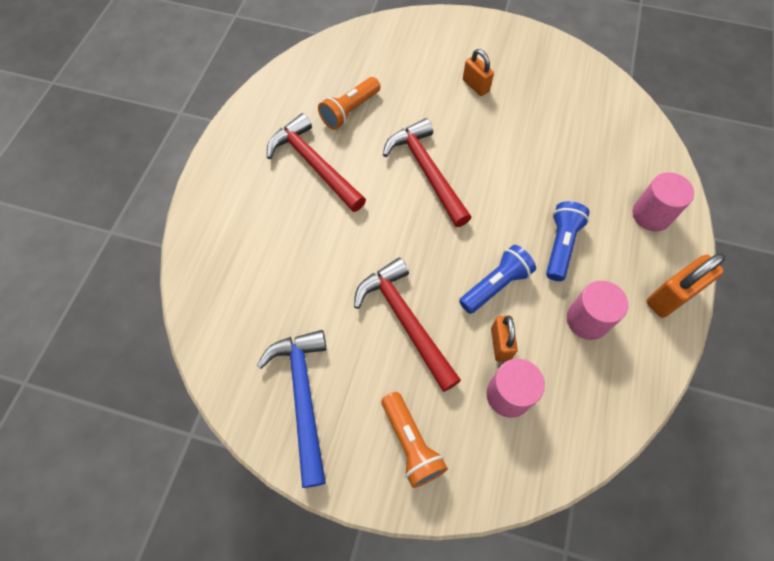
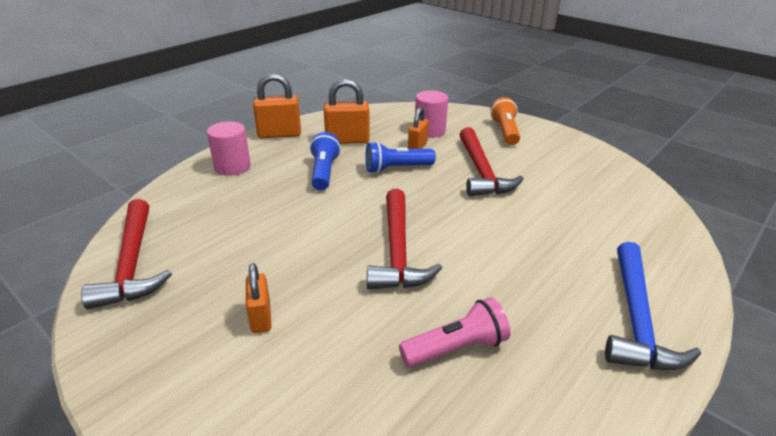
camera: 155 degrees left, 30 degrees down
blue hammer [257,330,326,488] -> blue hammer moved to [605,242,701,370]
red hammer [267,113,366,212] -> red hammer moved to [81,199,172,309]
orange flashlight [318,77,380,130] -> pink flashlight [399,297,510,367]
blue flashlight [546,201,590,281] -> blue flashlight turned 135 degrees clockwise [310,132,341,190]
pink cylinder [567,281,628,340] -> orange padlock [324,79,370,144]

